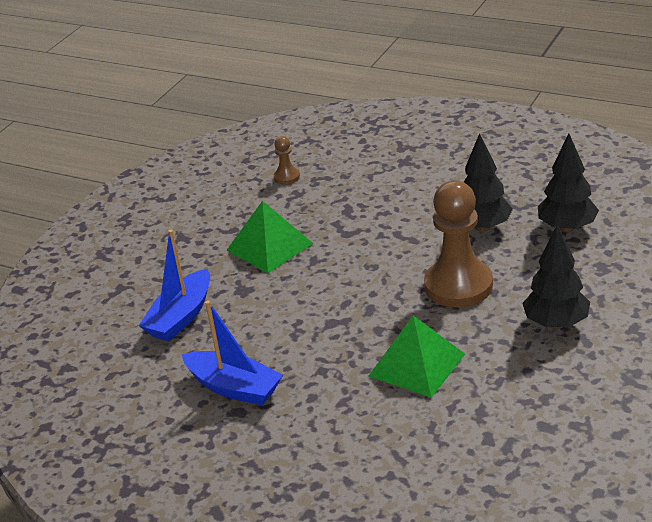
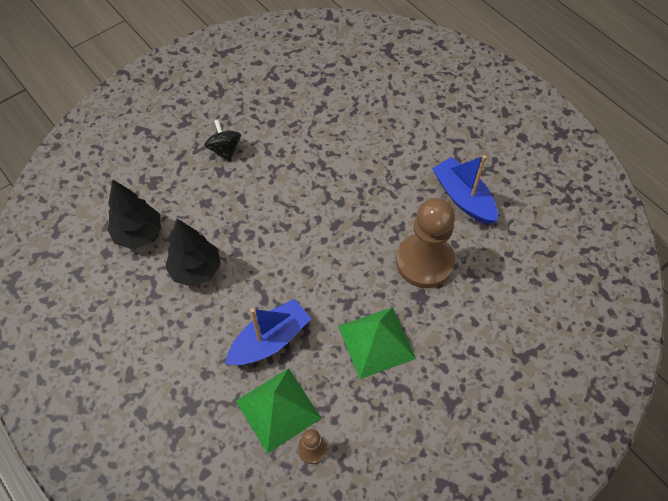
camera: 160 degrees left, 25 degrees up
blue boat [139,229,210,341] -> blue boat moved to [225,299,311,365]
green pyramid [369,315,465,398] -> green pyramid moved to [236,368,322,454]
brown pawn [424,181,493,307] -> brown pawn moved to [396,198,455,288]
black tree [522,224,590,329] -> black spinning top [204,120,241,161]

